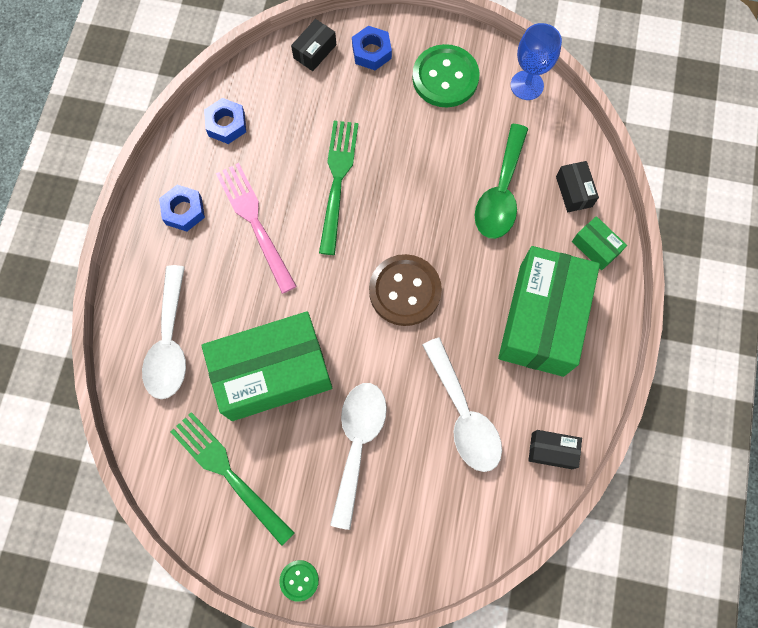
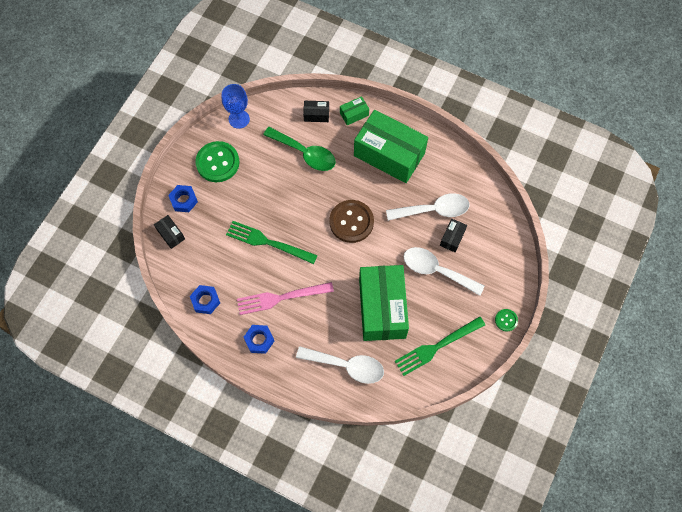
camera: 75 degrees left, 5 degrees down
black box [528,430,582,469] -> black box moved to [440,219,467,252]

